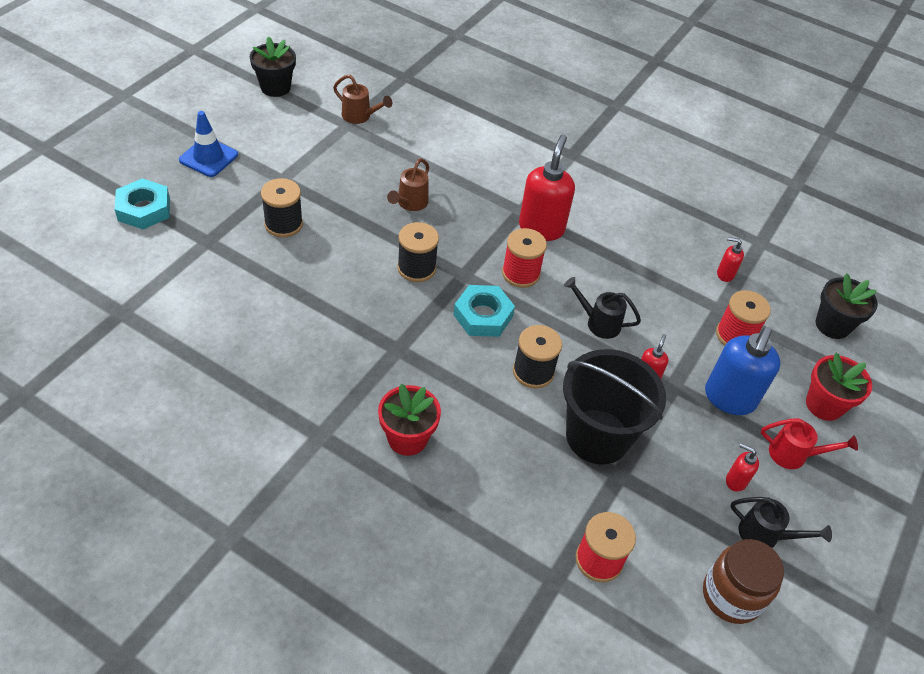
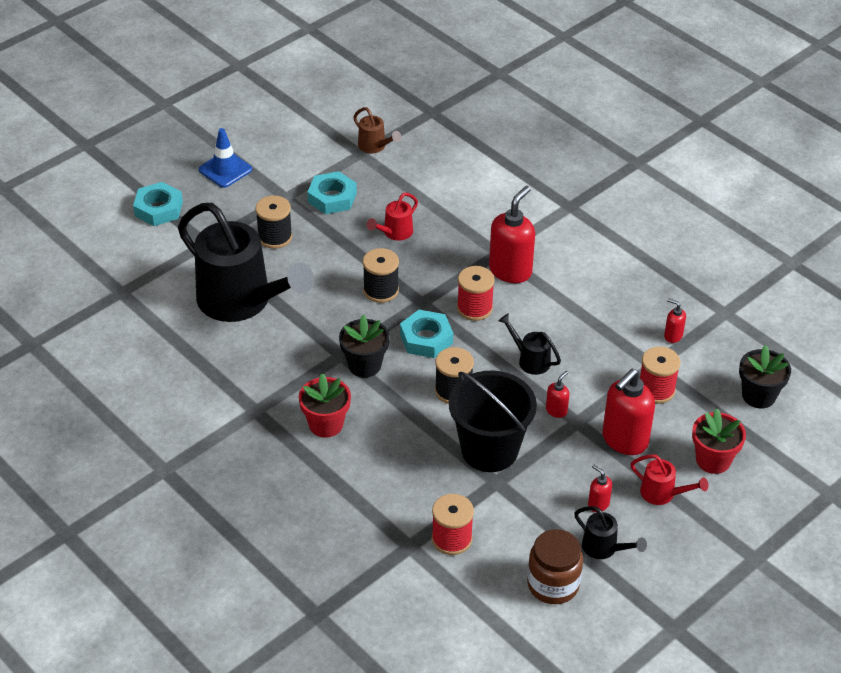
camera: 20 degrees right, 5 degrees down
black flower pot [250,36,296,97] -> black flower pot moved to [339,315,390,377]
brown watering can [387,158,429,211] -> red watering can [366,193,418,241]
blue soap dispenser [705,327,781,415] -> red soap dispenser [602,369,655,455]
none -> black watering can [178,203,314,322]
none -> turquoise nut [307,171,357,214]

